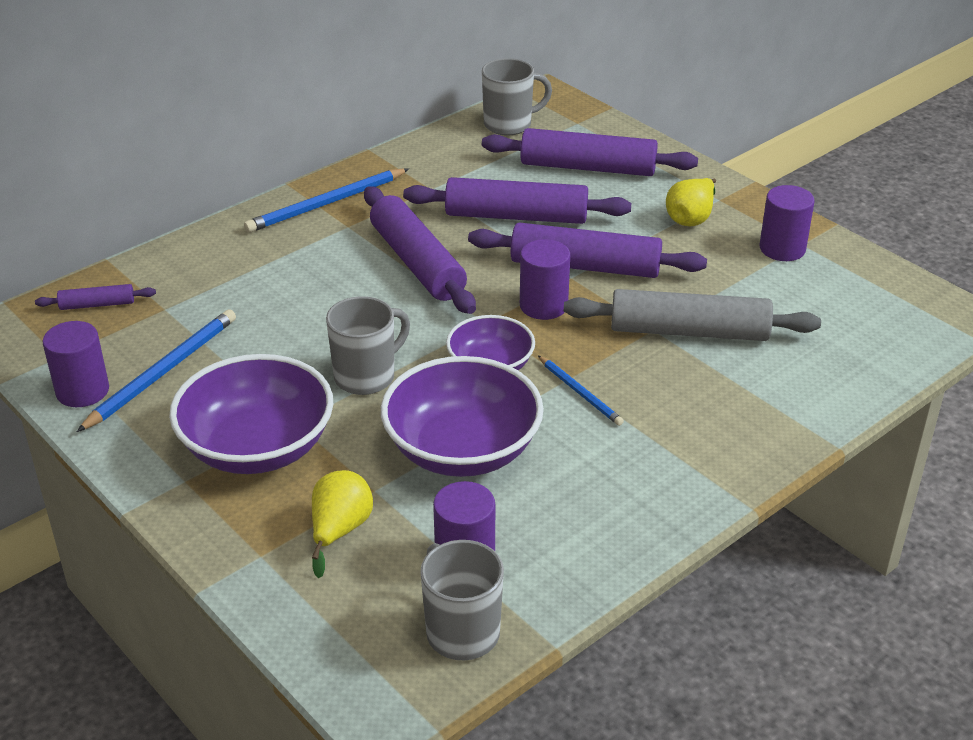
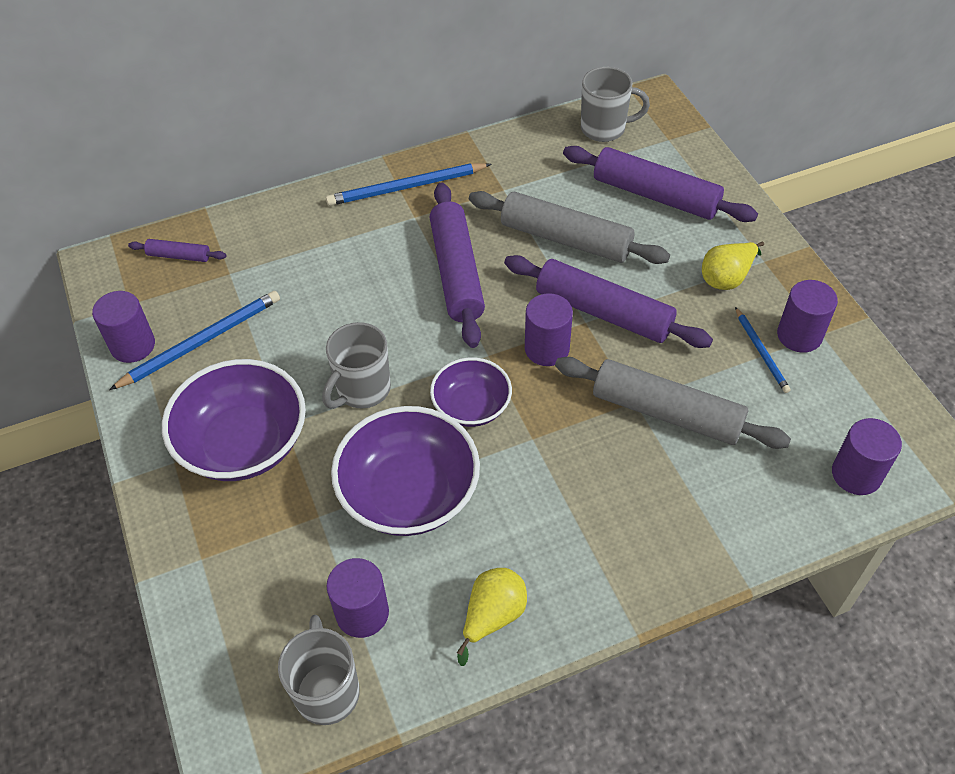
camera: 20 degrees right, 15 degrees up
yellow pear [312,470,373,578] -> yellow pear moved to [457,568,527,666]
grey mug [326,296,410,395] -> grey mug turned 150 degrees clockwise [322,322,391,409]
purple rolling pin [403,177,631,224] -> grey rolling pin [469,191,670,264]
blue pencil [538,356,624,426] -> blue pencil moved to [735,307,791,393]
none -> purple cylinder [832,418,902,495]

